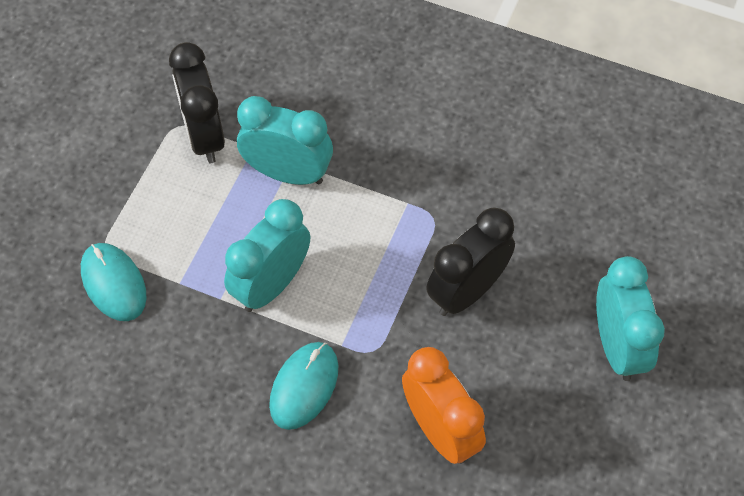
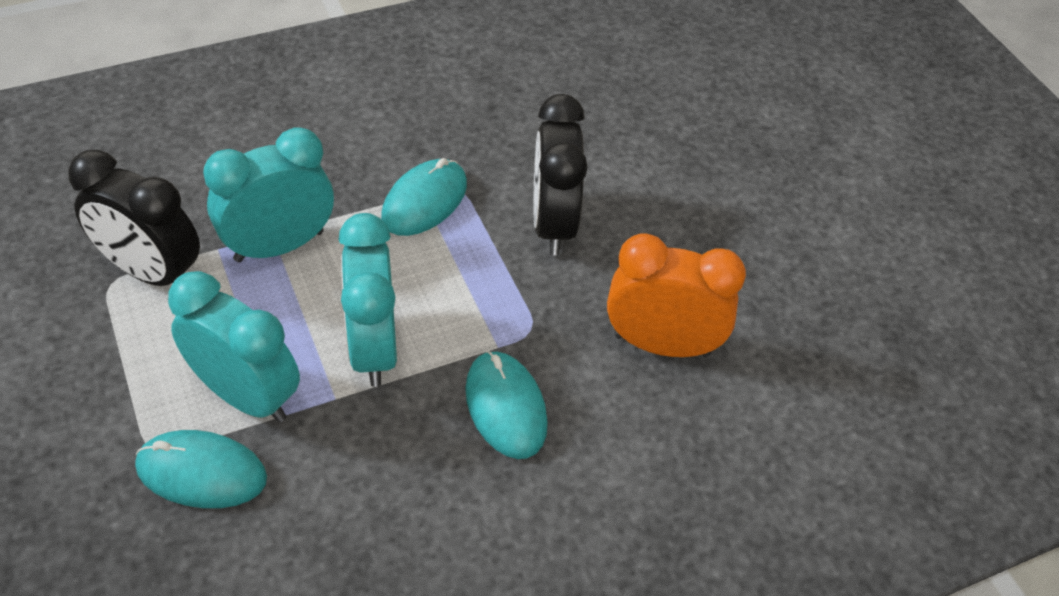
camera: 50 degrees left, 10 degrees down
turquoise clock [596,256,665,381] -> turquoise clock moved to [168,271,300,423]
none -> turquoise mouse [381,158,467,236]

